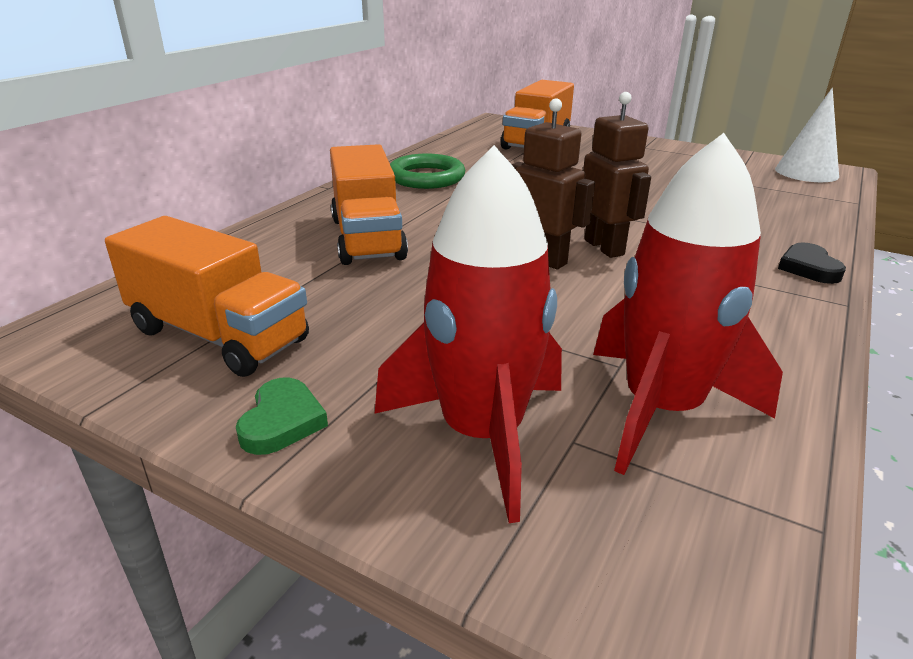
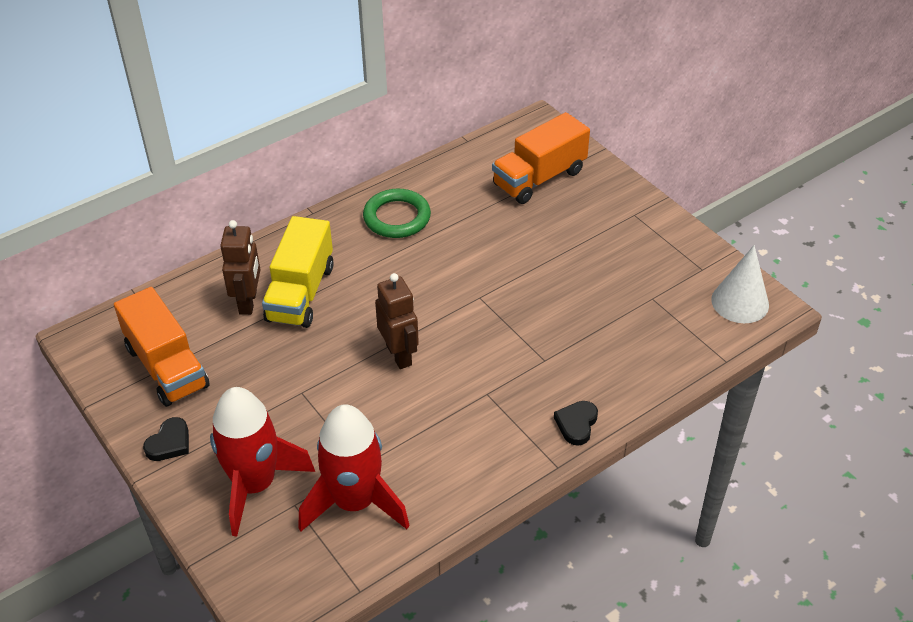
camera: 25 degrees right, 15 degrees up
green heart [236,377,328,455] -> black heart [143,417,189,461]
orange truck [330,144,408,265] -> yellow truck [262,216,334,328]
brown robot [583,92,651,258] -> brown robot moved to [220,220,260,315]

